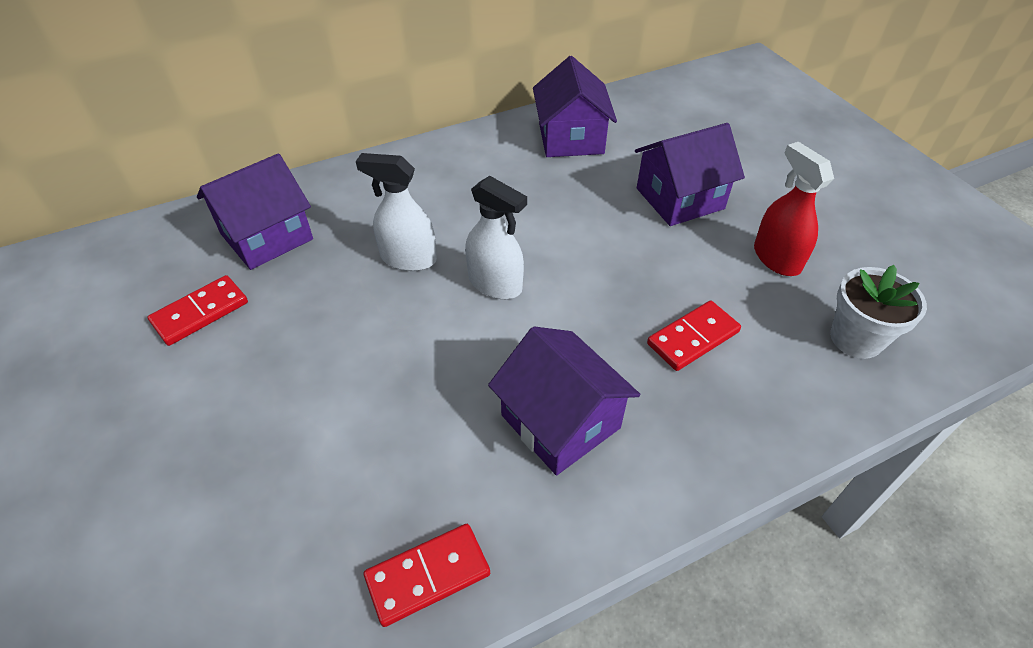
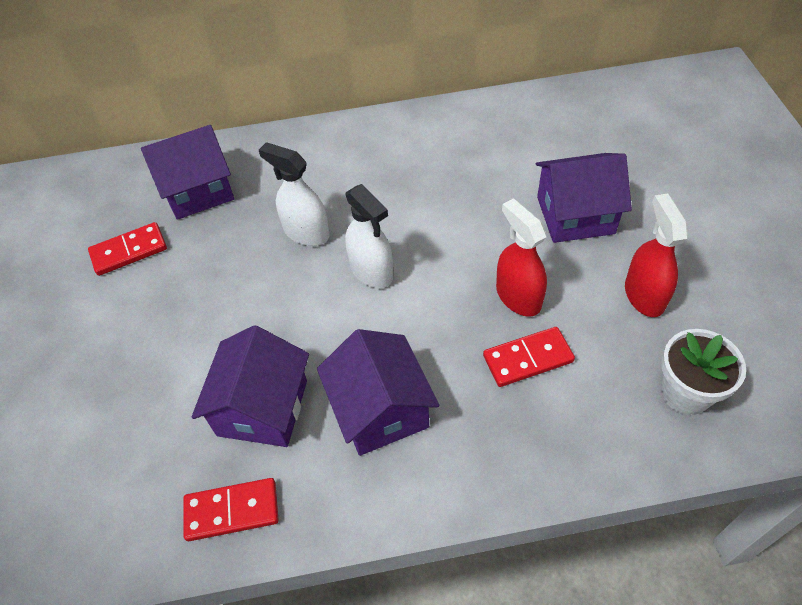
camera: 20 degrees right, 5 degrees up
purple house [533,56,617,157] -> purple house moved to [191,325,309,447]
none -> red spray bottle [496,198,547,317]

